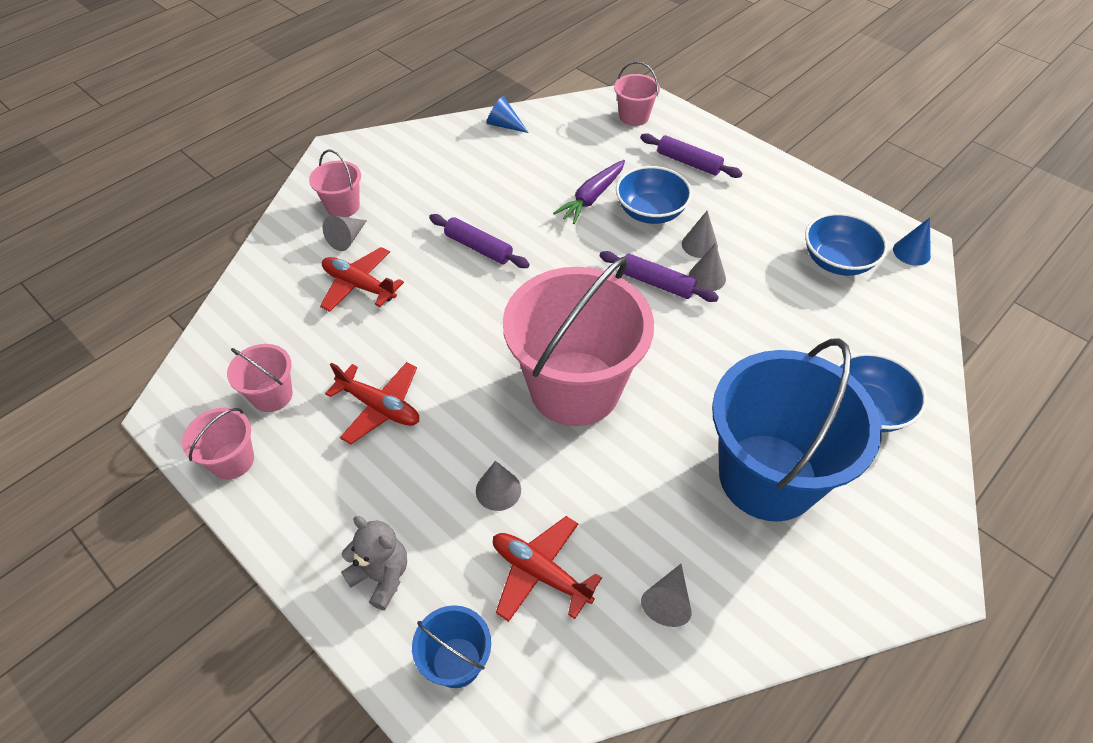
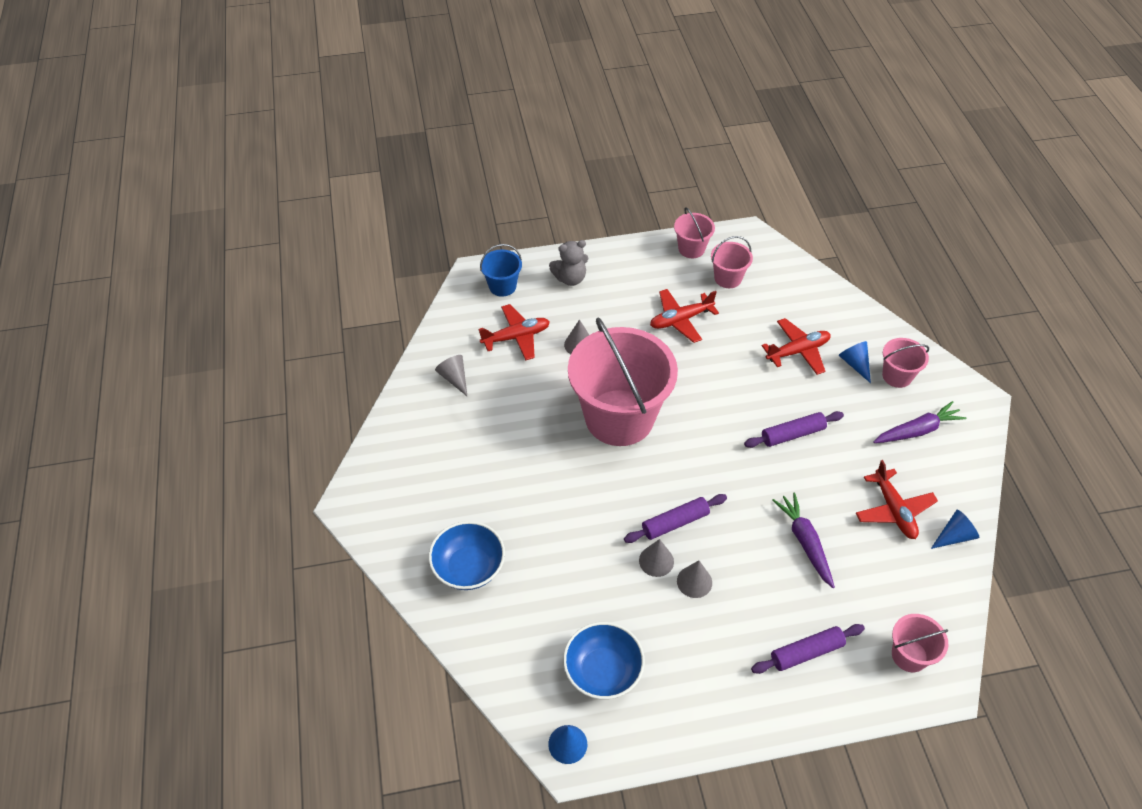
camera: 125 degrees right, 0 degrees up
grey cone [323,215,367,251] -> blue cone [839,341,871,383]
blue bowl [616,166,692,224] -> none
blue bucket [712,338,882,522] -> none
none -> red plane [856,460,938,539]
none -> purple carrot [873,401,967,443]

